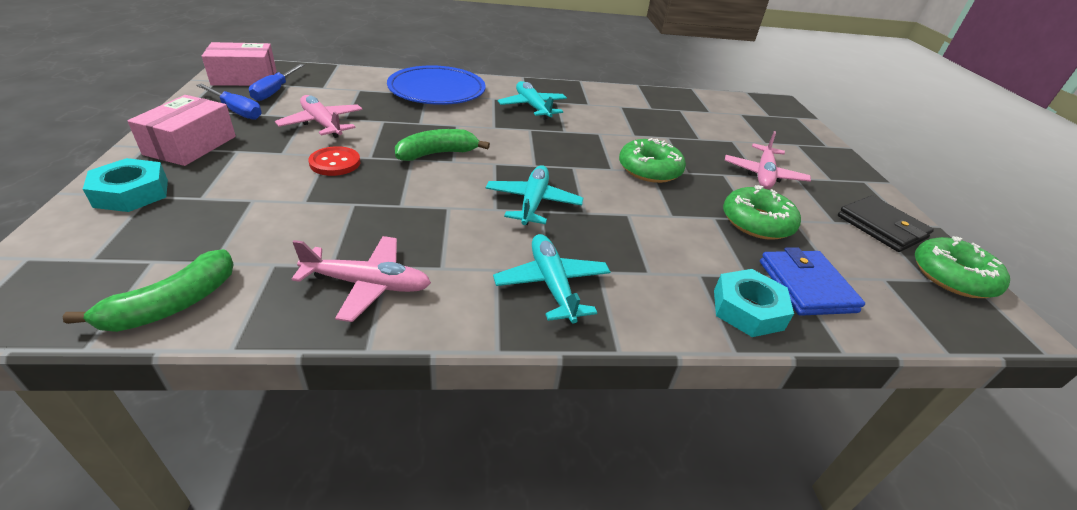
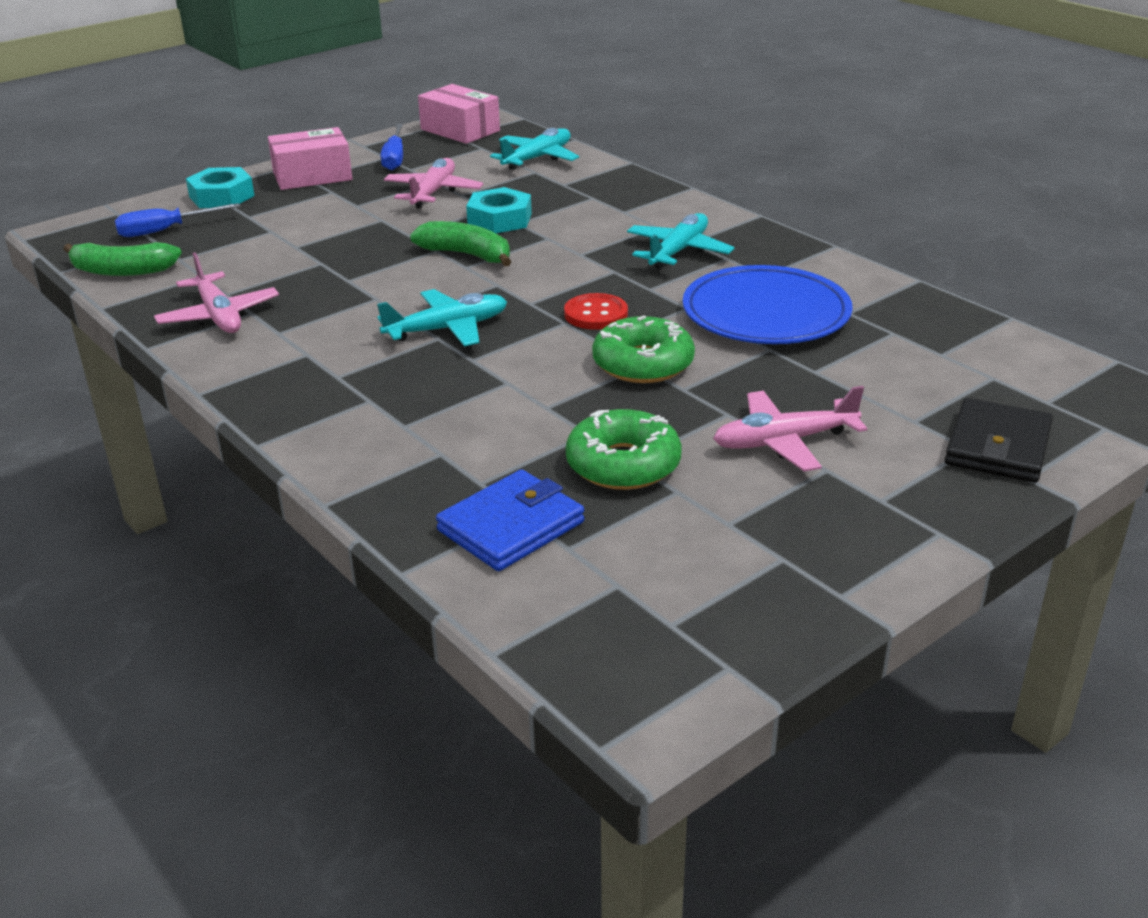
camera: 60 degrees right, 5 degrees down
blue screwdriver [249,64,304,101] -> blue screwdriver moved to [115,203,240,237]
red button [308,146,361,176] -> red button moved to [564,293,628,330]
blue plate [387,65,486,105] -> blue plate moved to [683,265,853,344]
turquoise plane [493,234,611,324] -> turquoise plane moved to [490,128,579,170]
turquoise nut [714,269,794,337] -> turquoise nut moved to [466,187,532,233]
black wallet [838,195,934,252] -> black wallet moved to [945,398,1053,483]
green donut [915,236,1010,298] -> none

